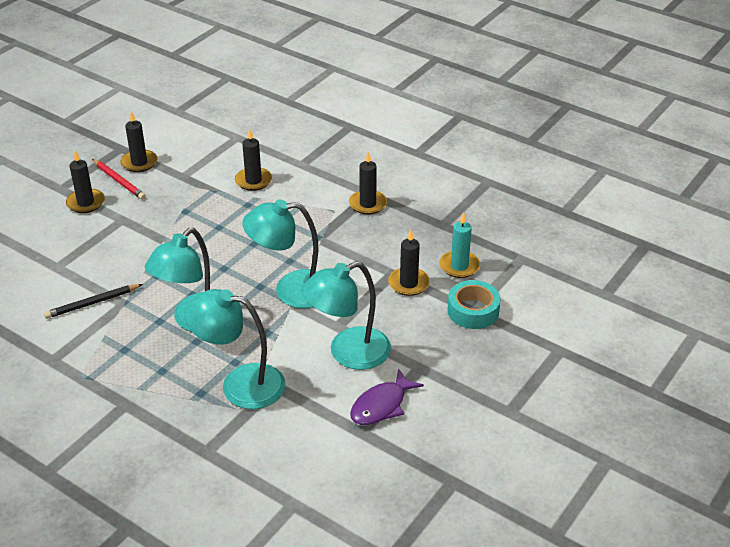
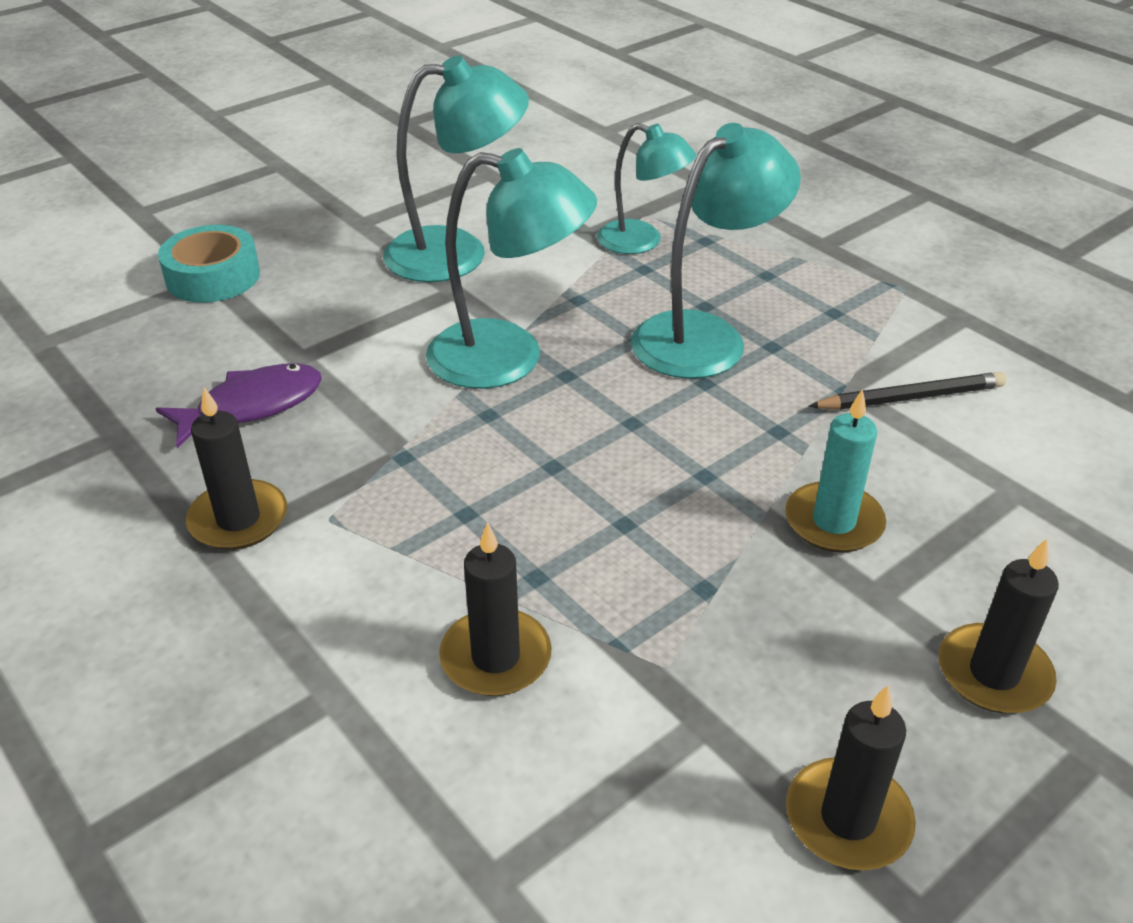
camera: 165 degrees left, 0 degrees up
red pencil [92,159,146,200] -> none
turquoise lamp [184,289,286,409] -> turquoise lamp [597,123,696,254], size x0.64
purple fish [350,368,424,425] -> purple fish moved to [156,363,322,448]
black candle [388,229,430,296] -> none
turquoise candle [439,212,480,278] -> turquoise candle moved to [785,389,886,553]

